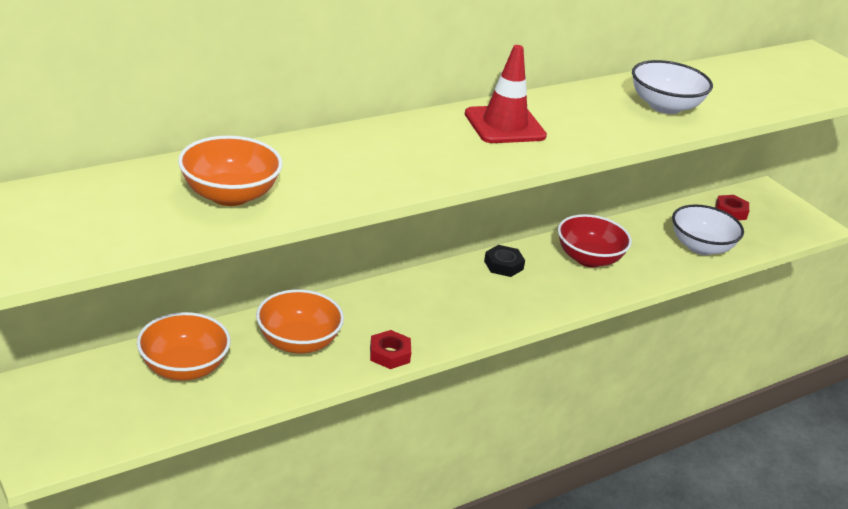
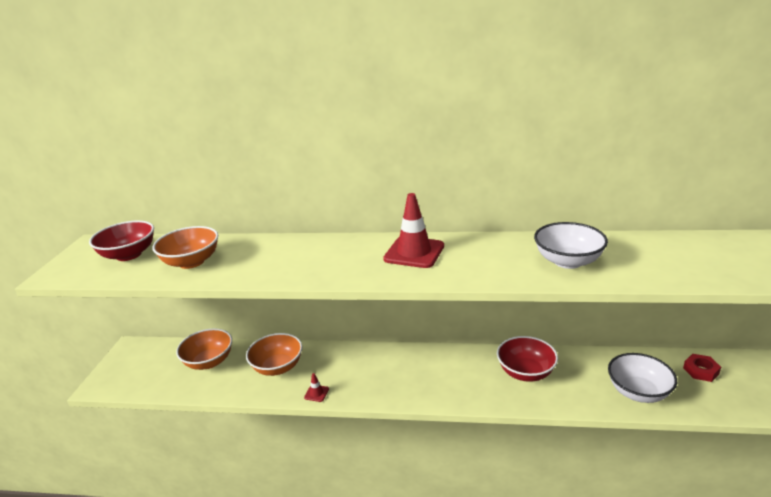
camera: 45 degrees right, 5 degrees down
red nut [370,330,411,369] -> red traffic cone [304,373,329,402]
black nut [484,245,525,277] -> none
none -> red bowl [89,221,154,261]

